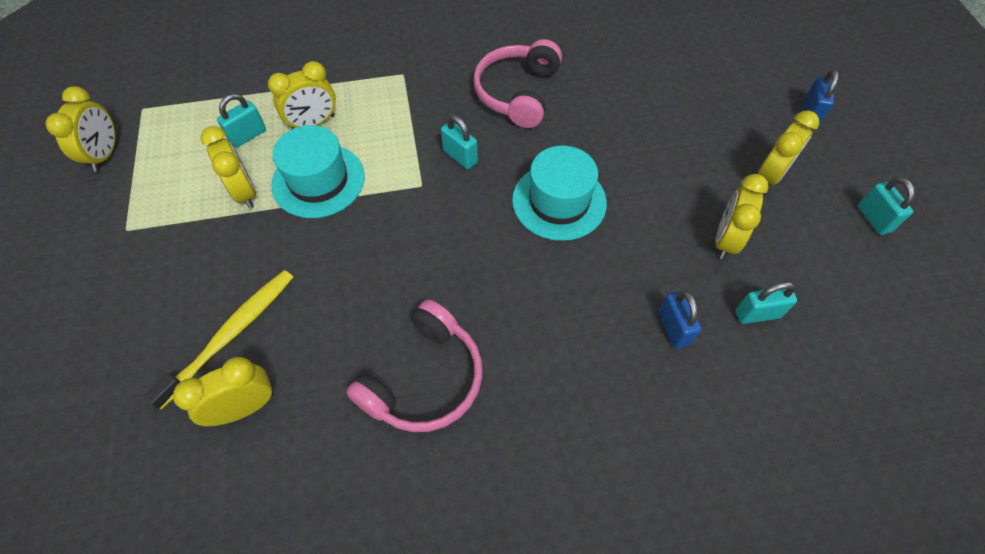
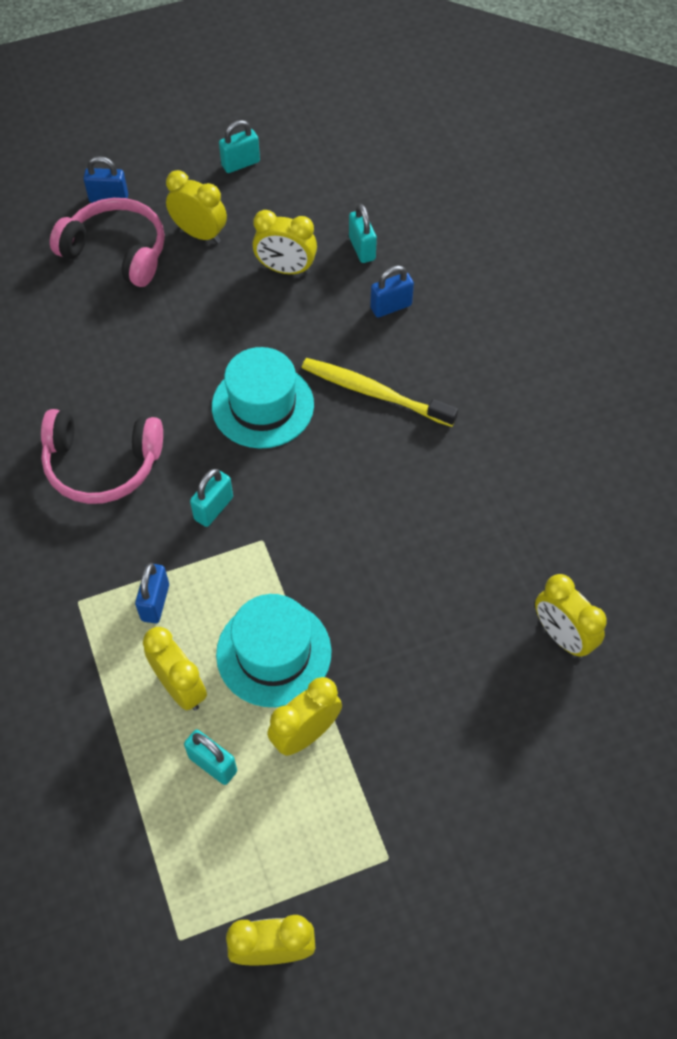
camera: 100 degrees left, 0 degrees up
yellow toothbrush [143,270,293,410] -> yellow toothbrush moved to [302,358,458,427]
pink headphones [346,300,483,432] -> pink headphones moved to [50,198,165,287]
none -> blue padlock [135,563,169,624]

